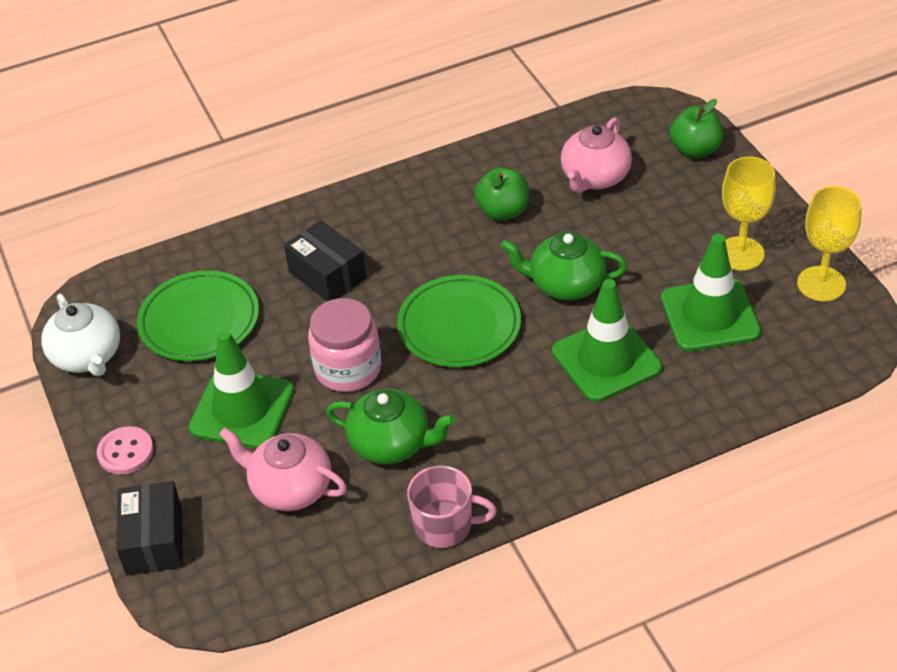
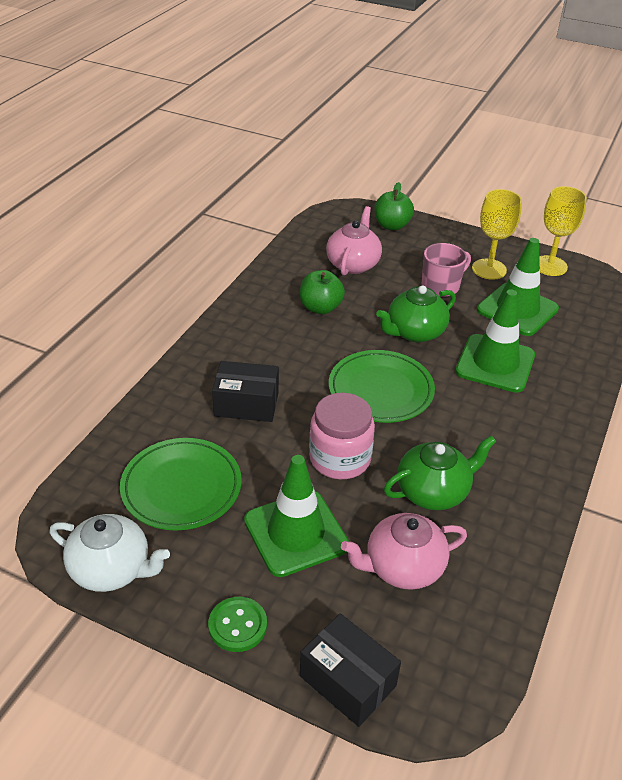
camera: 45 degrees left, 5 degrees down
pink button [97,426,154,475] -> green button [208,597,267,652]
pink mug [407,465,497,548] -> pink mug moved to [422,243,471,297]
pink teapot [561,117,632,193] -> pink teapot turned 150 degrees counterclockwise [326,206,382,276]

